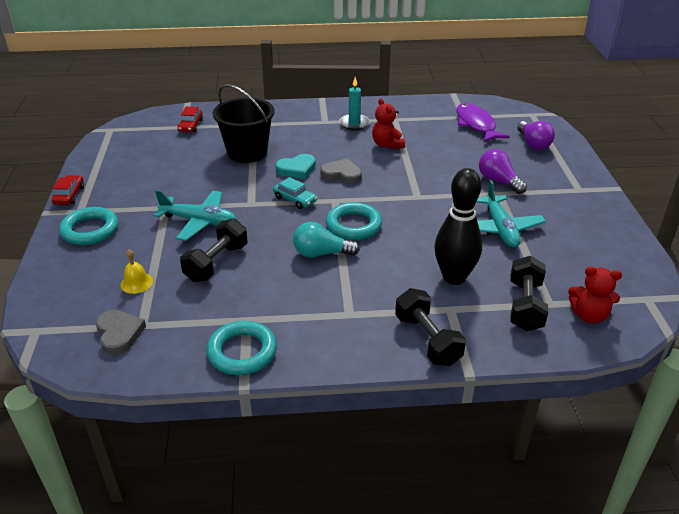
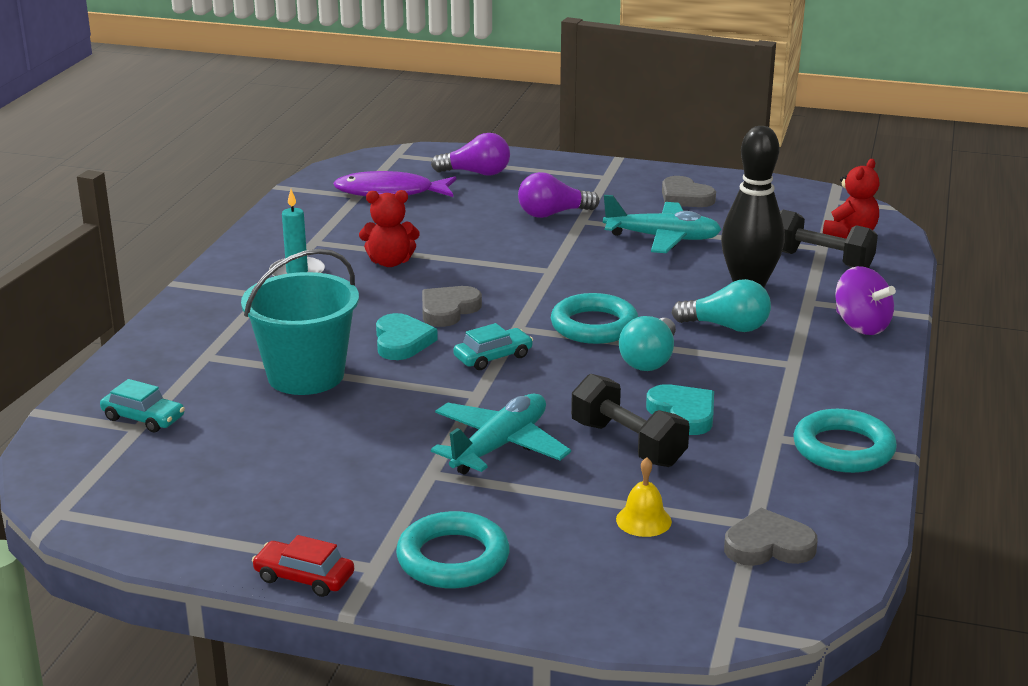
camera: 70 degrees left, 10 degrees down
red car [178,107,203,132] -> turquoise car [100,379,185,432]
black bucket [213,84,275,163] -> turquoise bucket [241,249,359,395]
black dumbbell [395,288,466,366] -> purple spinning top [835,266,896,335]
none -> turquoise heart [646,384,714,435]
none -> grey heart [662,176,716,207]
none -> turquoise light bulb [672,279,771,332]

